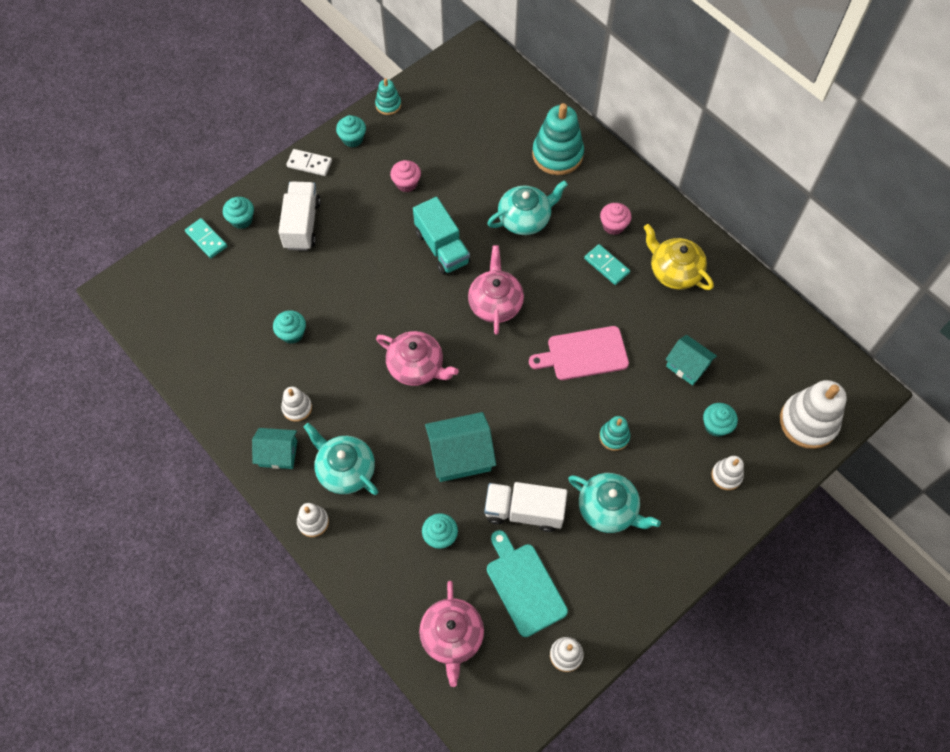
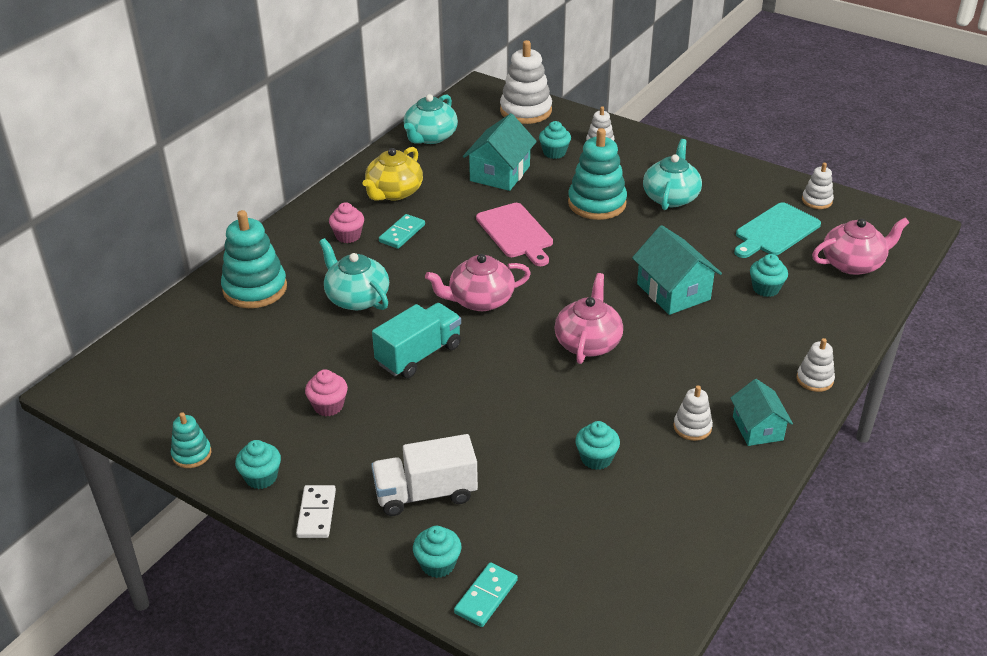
camera: 105 degrees left, 25 degrees down
turquoise teapot [304,423,379,495] -> turquoise teapot moved to [404,94,458,144]
white truck [484,482,567,532] -> none
turquoise stacking toy [599,416,630,451] -> turquoise stacking toy [568,128,627,220], size x1.92
turquoise house [665,335,717,385] -> turquoise house [463,113,537,191], size x1.53

